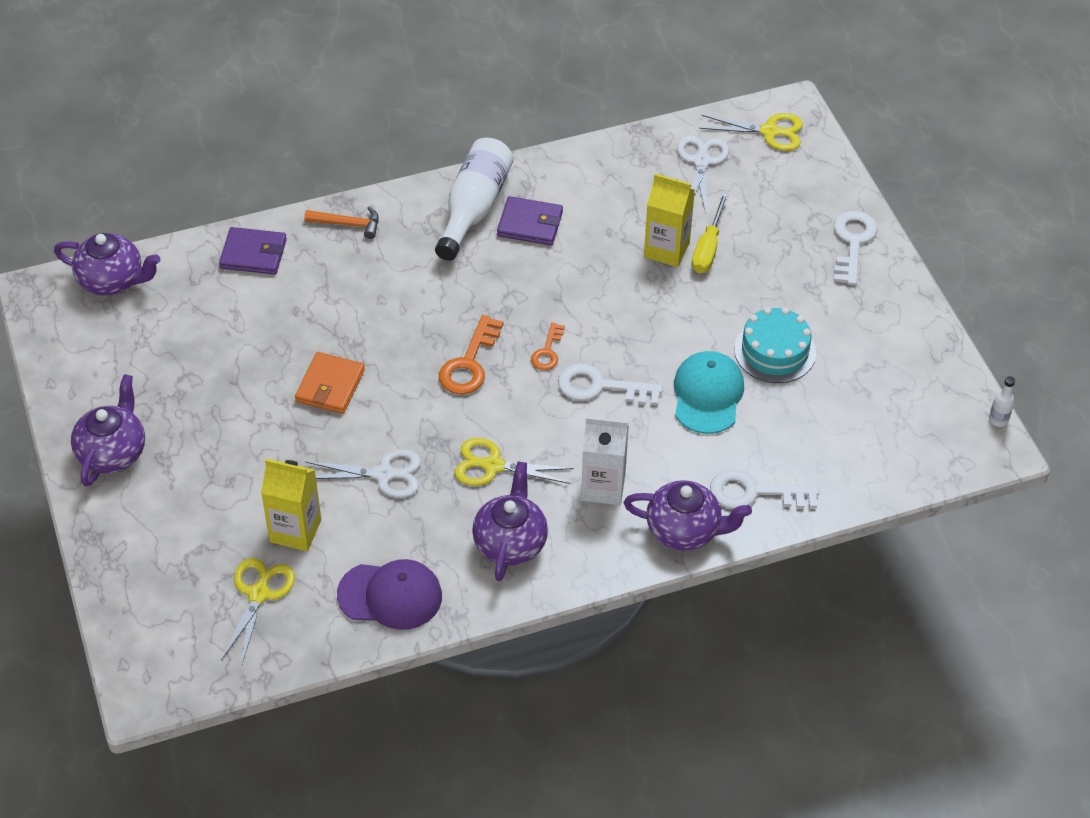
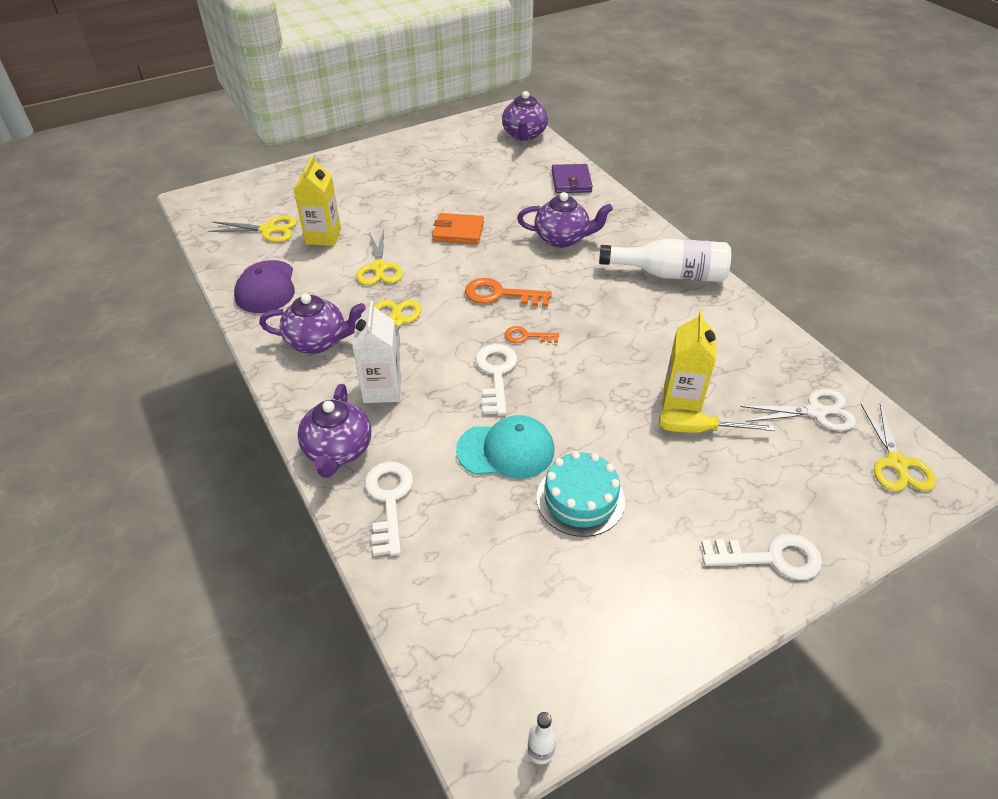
camera: 80 degrees right, 5 degrees down
purple teapot [71,374,145,487] -> purple teapot moved to [517,192,613,248]
orange hammer [304,206,379,239] -> none
white scissors [305,449,421,498] -> yellow scissors [357,230,403,285]
purple wallet [497,196,563,245] -> none

